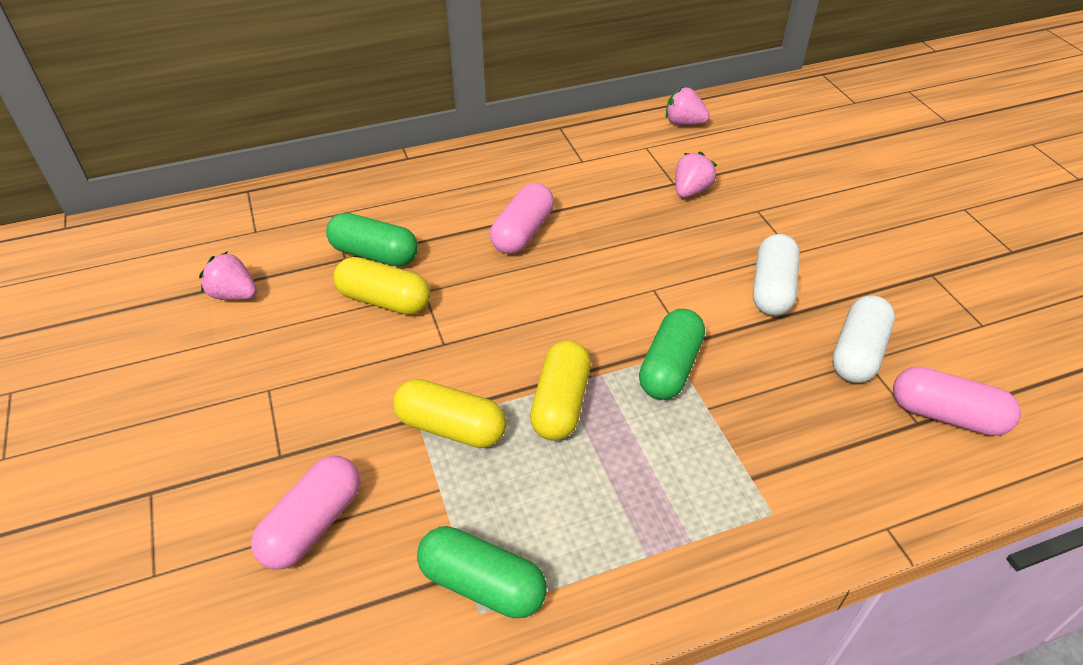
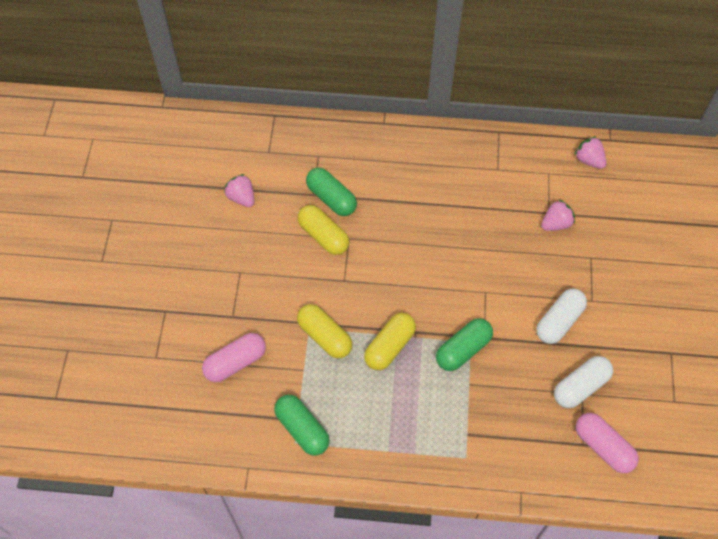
camera: 25 degrees right, 15 degrees up
pink capsule [490,183,554,254] -> none

